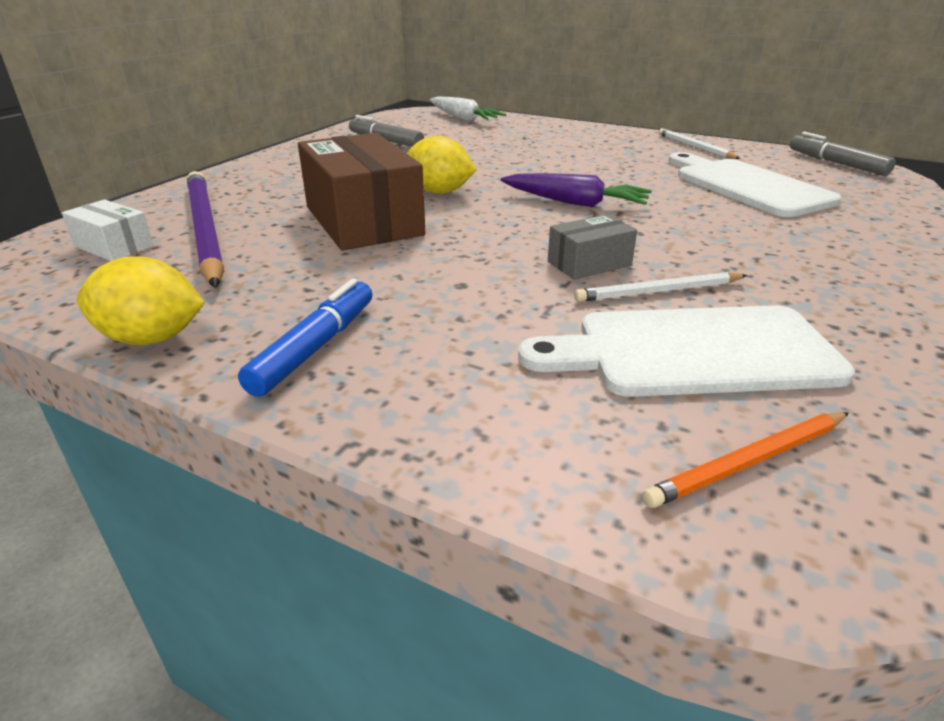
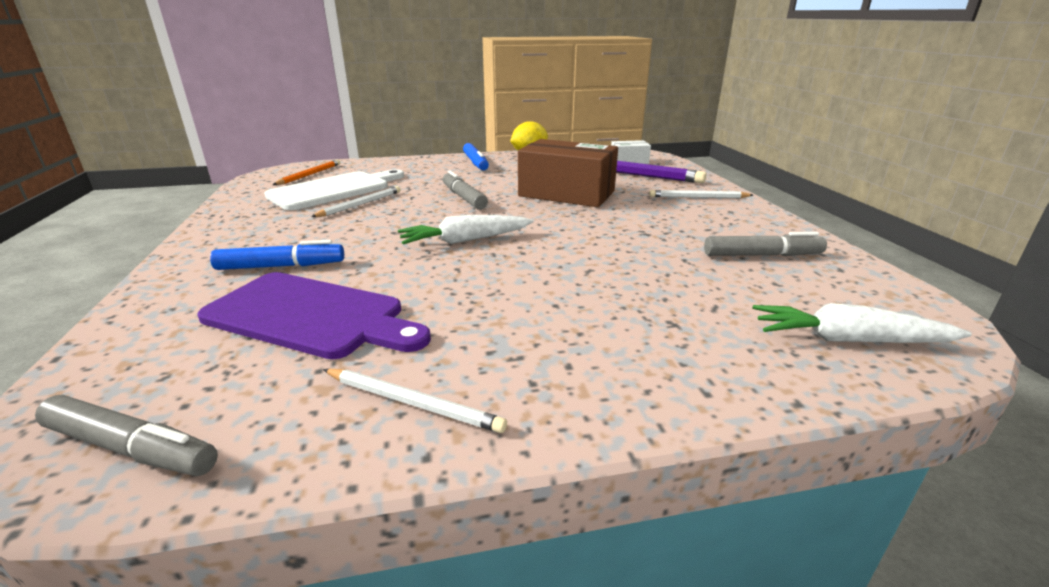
camera: 140 degrees right, 5 degrees down
yellow lemon [407,136,477,194] -> none
purple carrot [501,173,652,207] -> white carrot [398,215,533,244]
grey box [548,214,637,280] -> none
white cutting board [669,152,842,217] -> purple cutting board [197,272,431,359]
none -> blue marker [210,240,344,270]
none -> grey marker [443,171,488,210]
none -> white pencil [649,190,753,198]

